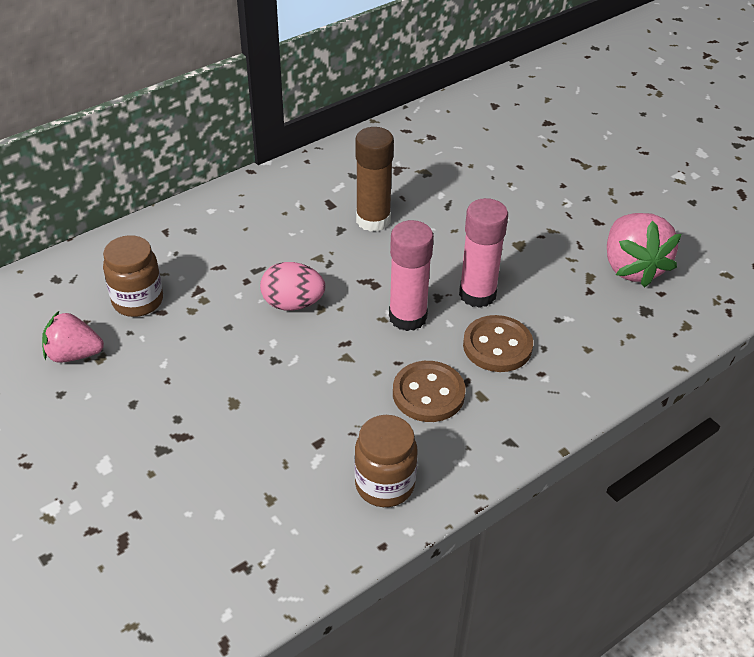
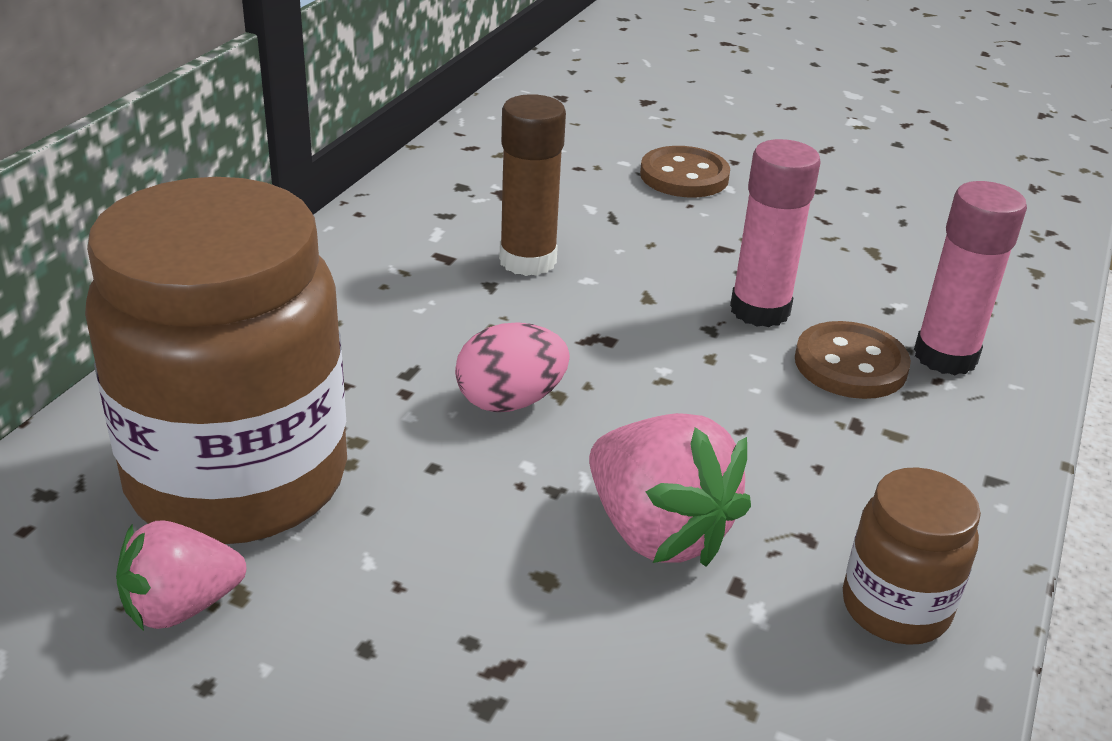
camera: 30 degrees left, 10 degrees down
brown jar [103,235,163,317] -> brown jar [85,177,347,544], size x2.16
pink glue stick [389,220,434,331] -> pink glue stick moved to [914,181,1027,375]
brown button [393,361,466,422] -> brown button moved to [640,146,730,198]
pink strawberry [607,213,681,288] -> pink strawberry moved to [589,413,751,567]

